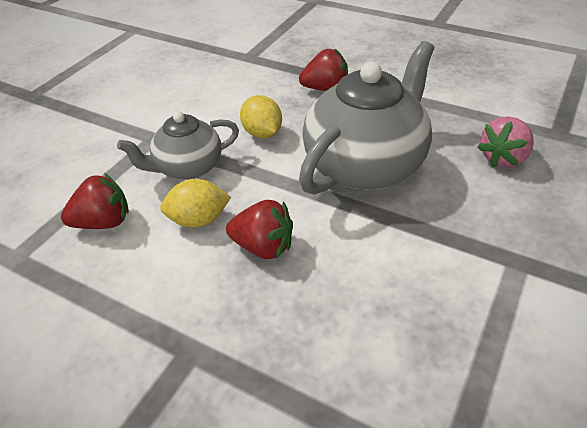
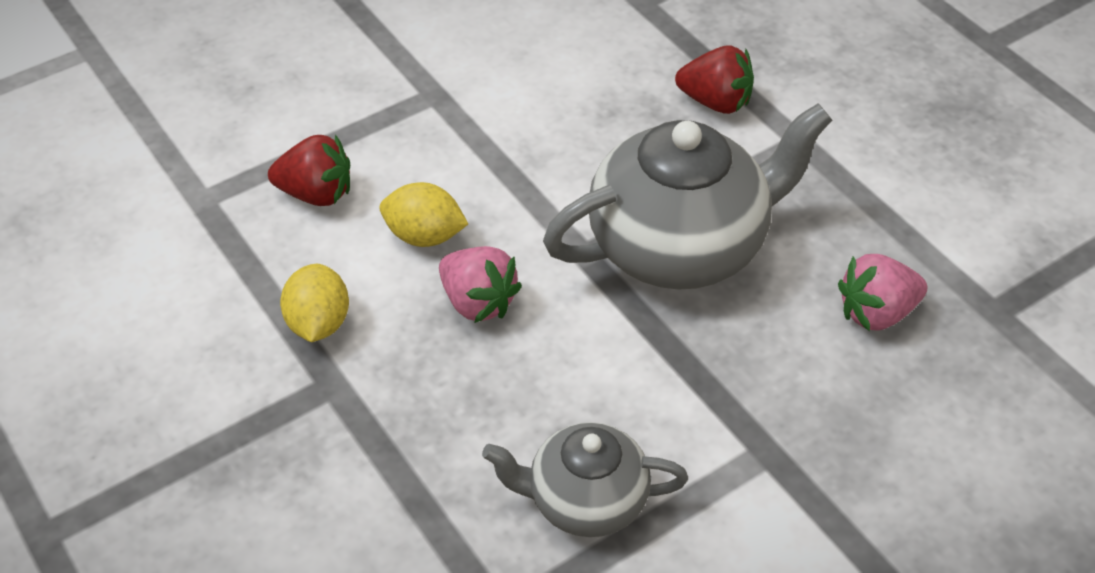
camera: 25 degrees right, 5 degrees up
grey teapot [117,111,239,180] -> grey teapot moved to [482,422,688,537]
red strawberry [226,200,293,259] -> pink strawberry [439,246,522,323]
yellow lemon [240,95,282,138] -> yellow lemon moved to [280,264,349,342]

